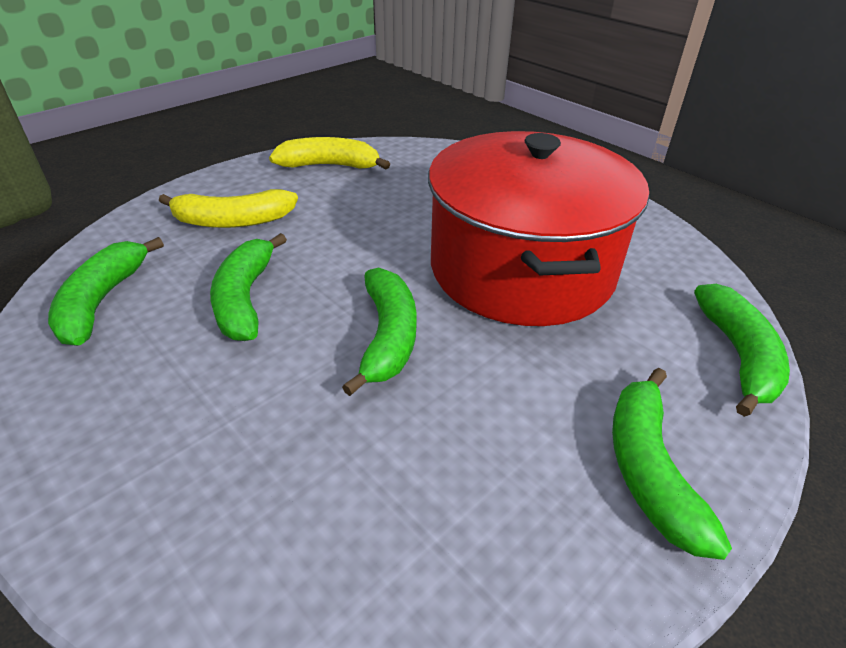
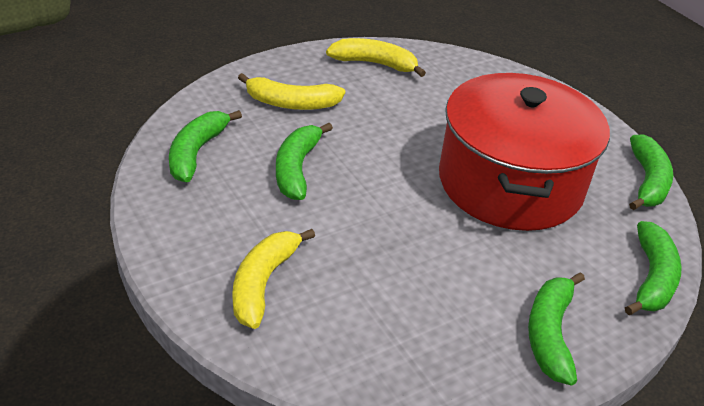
camera: 10 degrees right, 0 degrees up
green banana [342,267,417,396] -> green banana moved to [629,134,673,210]
none -> yellow banana [232,229,315,329]

